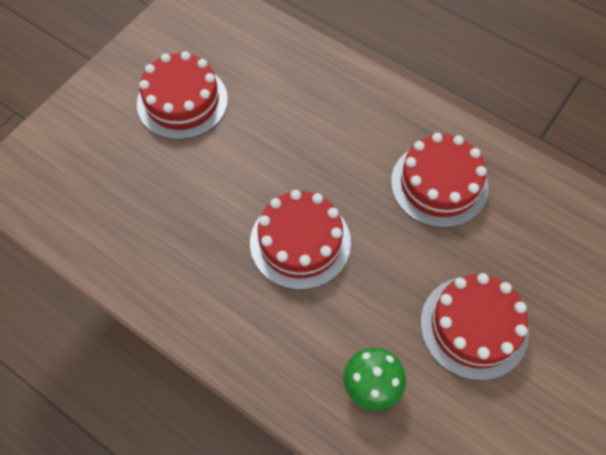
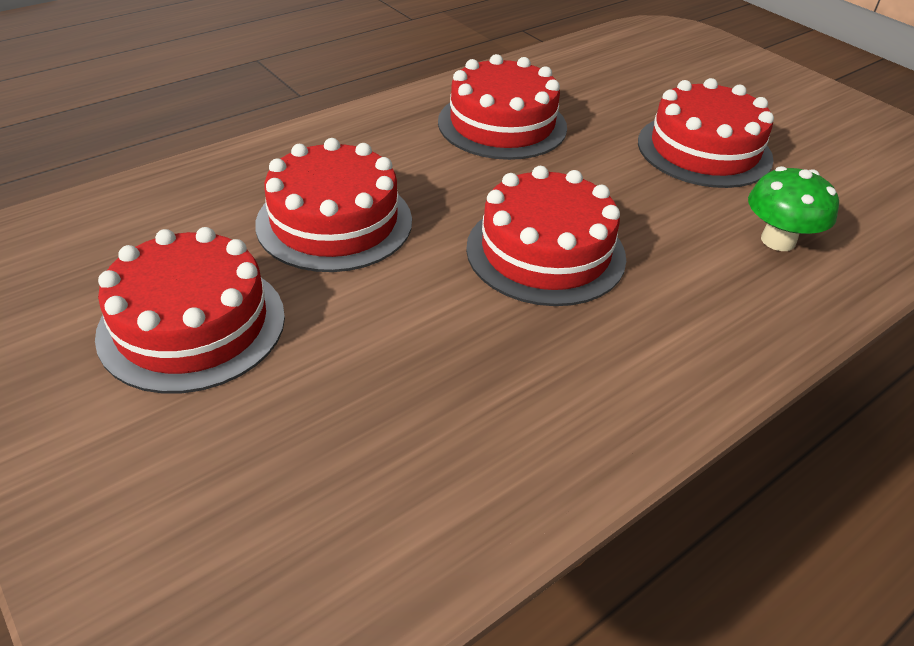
camera: 75 degrees left, 20 degrees down
none -> red cake [255,138,412,272]

